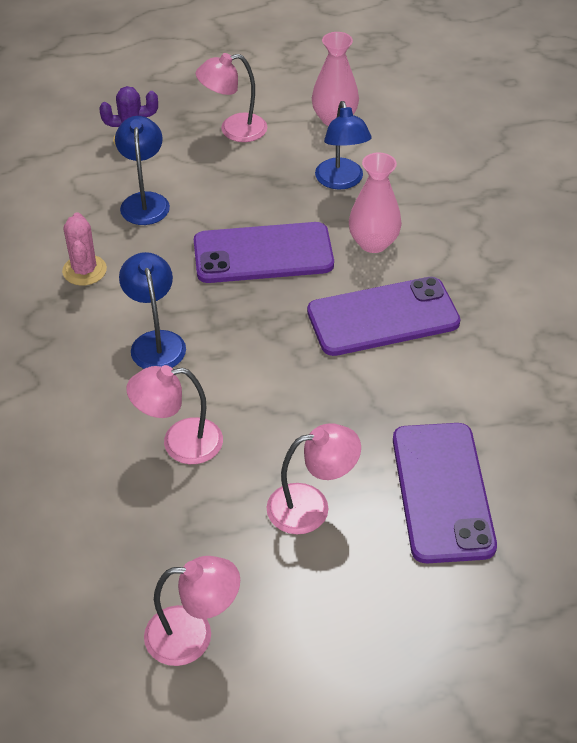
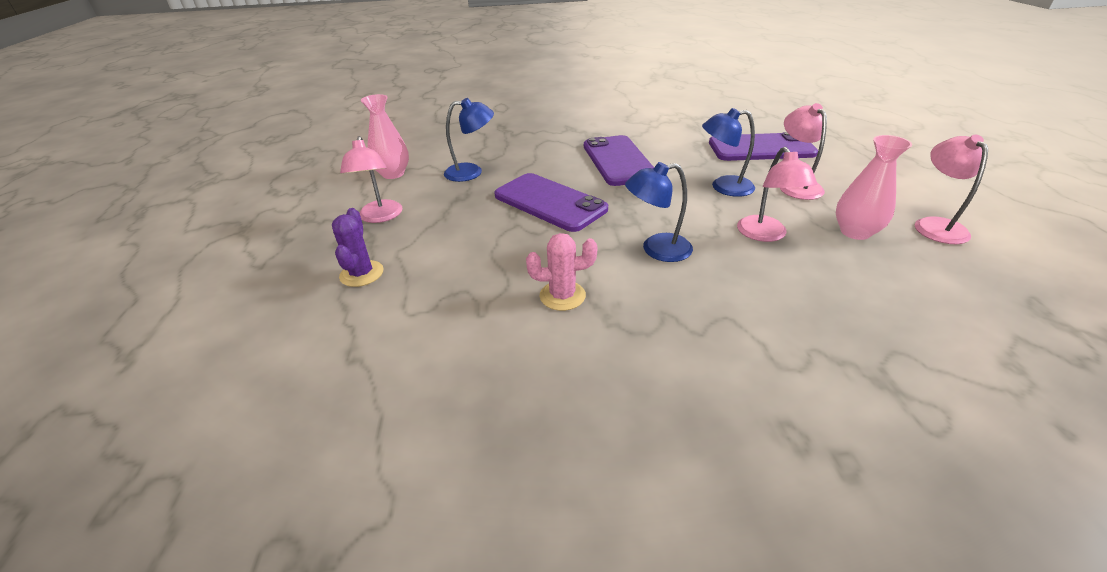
camera: 85 degrees left, 10 degrees down
blue lamp [115,116,170,225] -> blue lamp moved to [702,108,755,197]
purple phone [194,222,334,283] -> purple phone turned 45 degrees counterclockwise [494,173,608,232]
pink vase [349,153,402,253] -> pink vase moved to [836,135,912,240]

